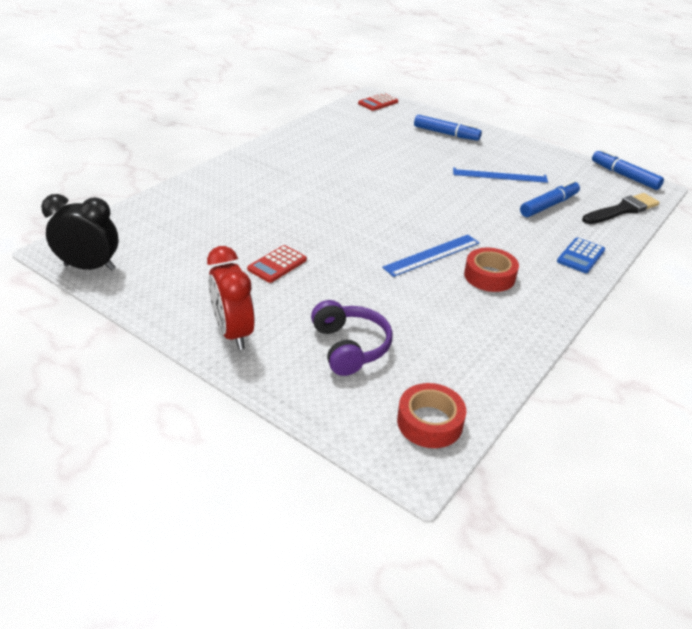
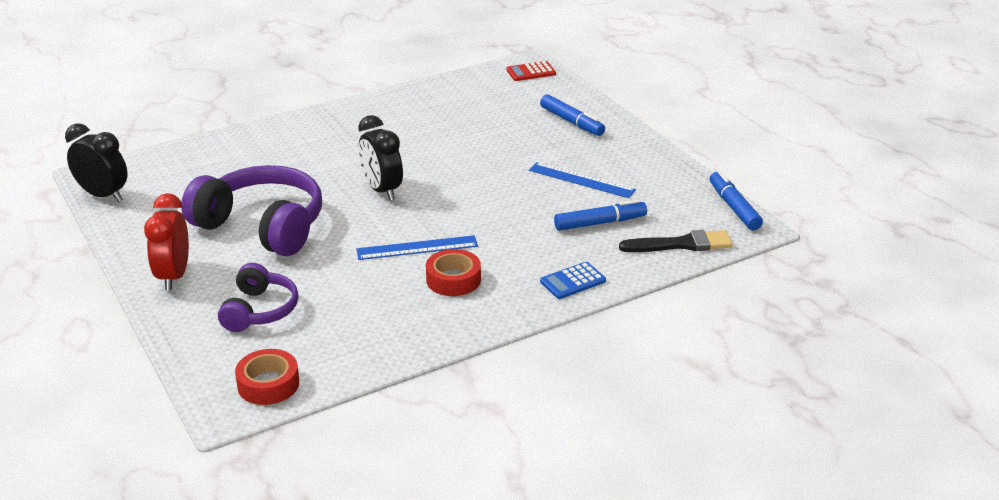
camera: 25 degrees right, 5 degrees down
red calculator [247,245,307,283] -> purple headphones [182,165,322,256]
none -> black clock [358,115,403,200]

